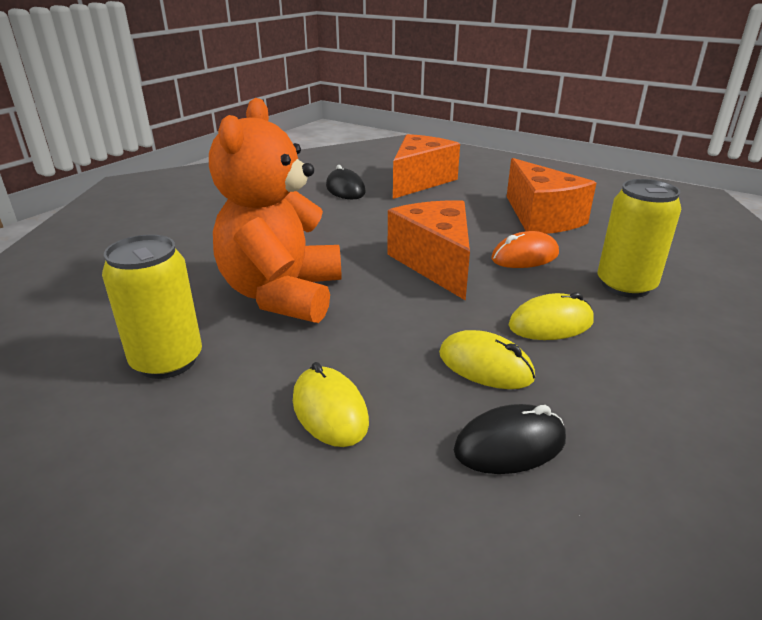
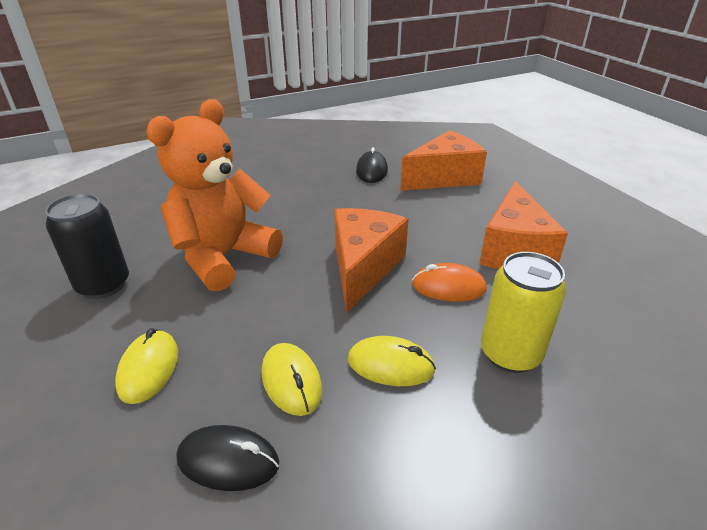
camera: 30 degrees right, 5 degrees up
yellow can [102,234,202,379] -> black can [45,193,129,299]

